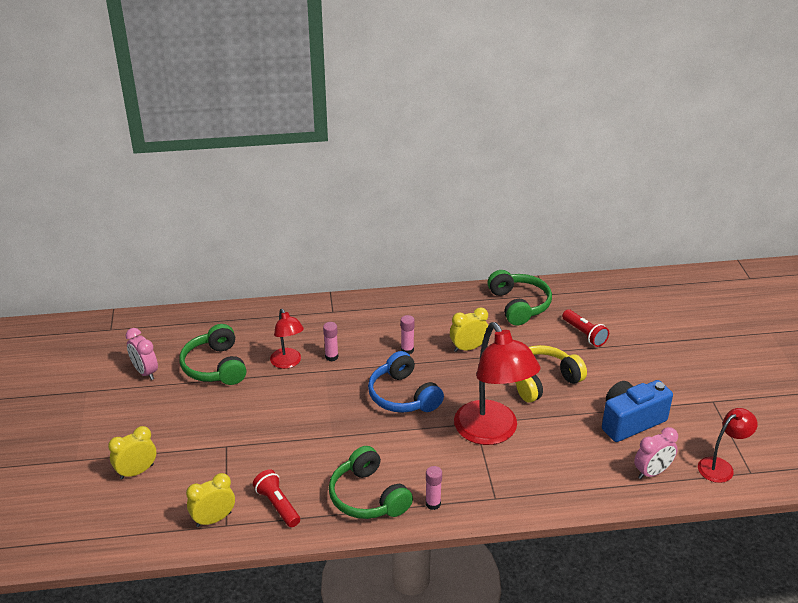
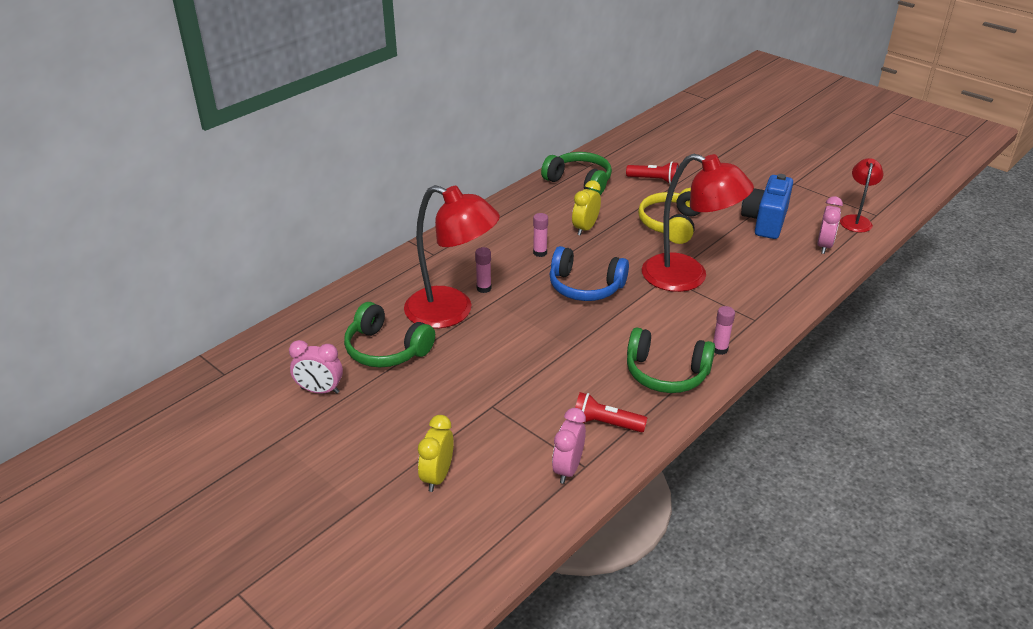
camera: 40 degrees left, 0 degrees up
yellow clock [186,473,235,527] -> pink clock [552,408,586,484]
red lamp [270,309,304,369] -> red lamp [404,185,500,328], size x1.90

